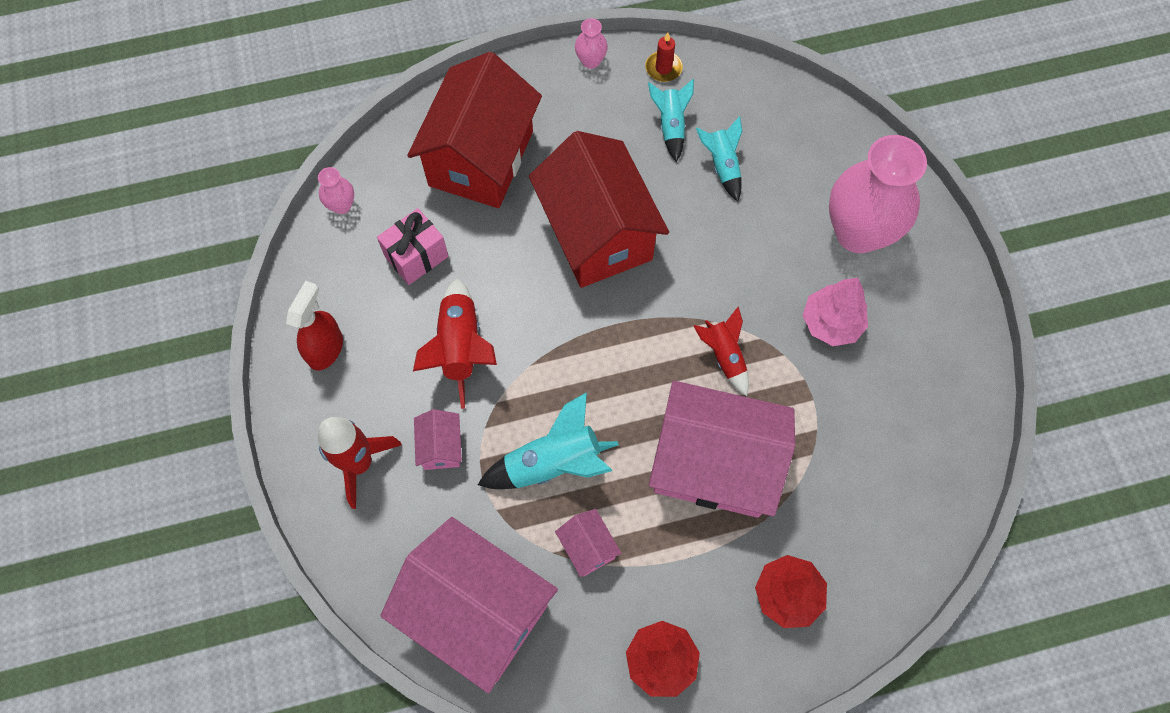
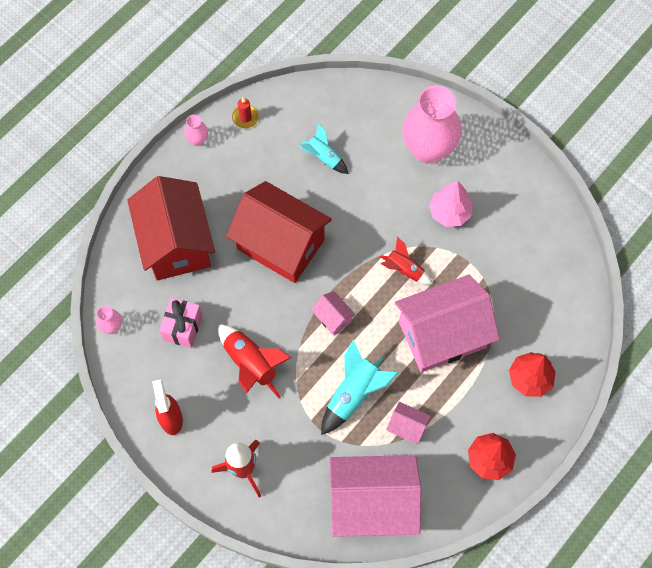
camera: 35 degrees left, 0 degrees up
pink house [414,409,462,470] -> pink house moved to [311,291,356,336]
turquoise rocket [648,79,694,162] -> none

